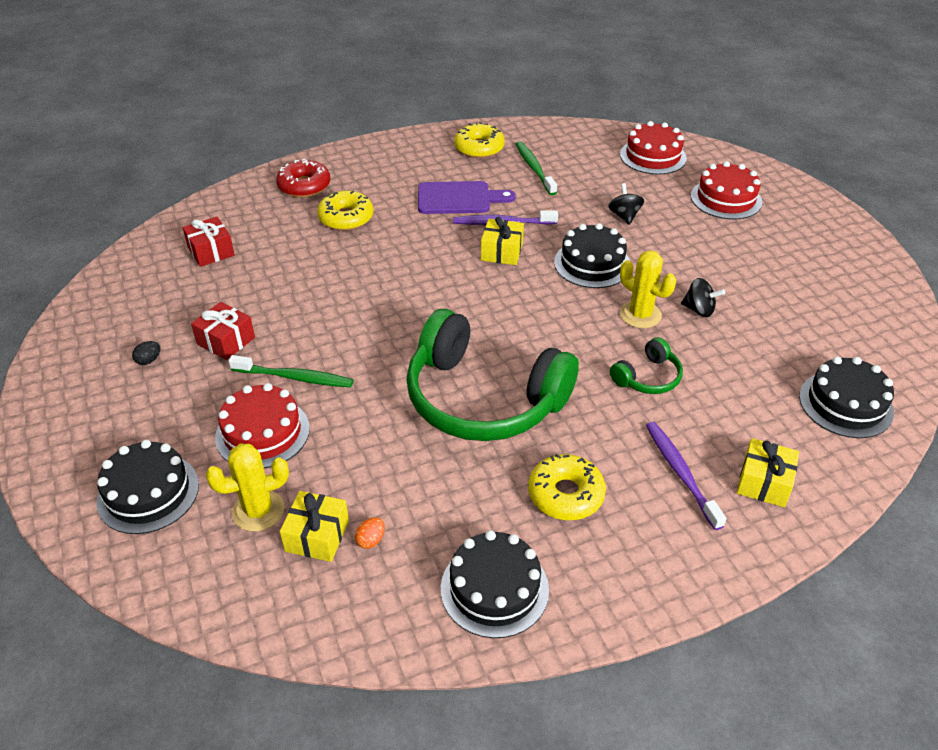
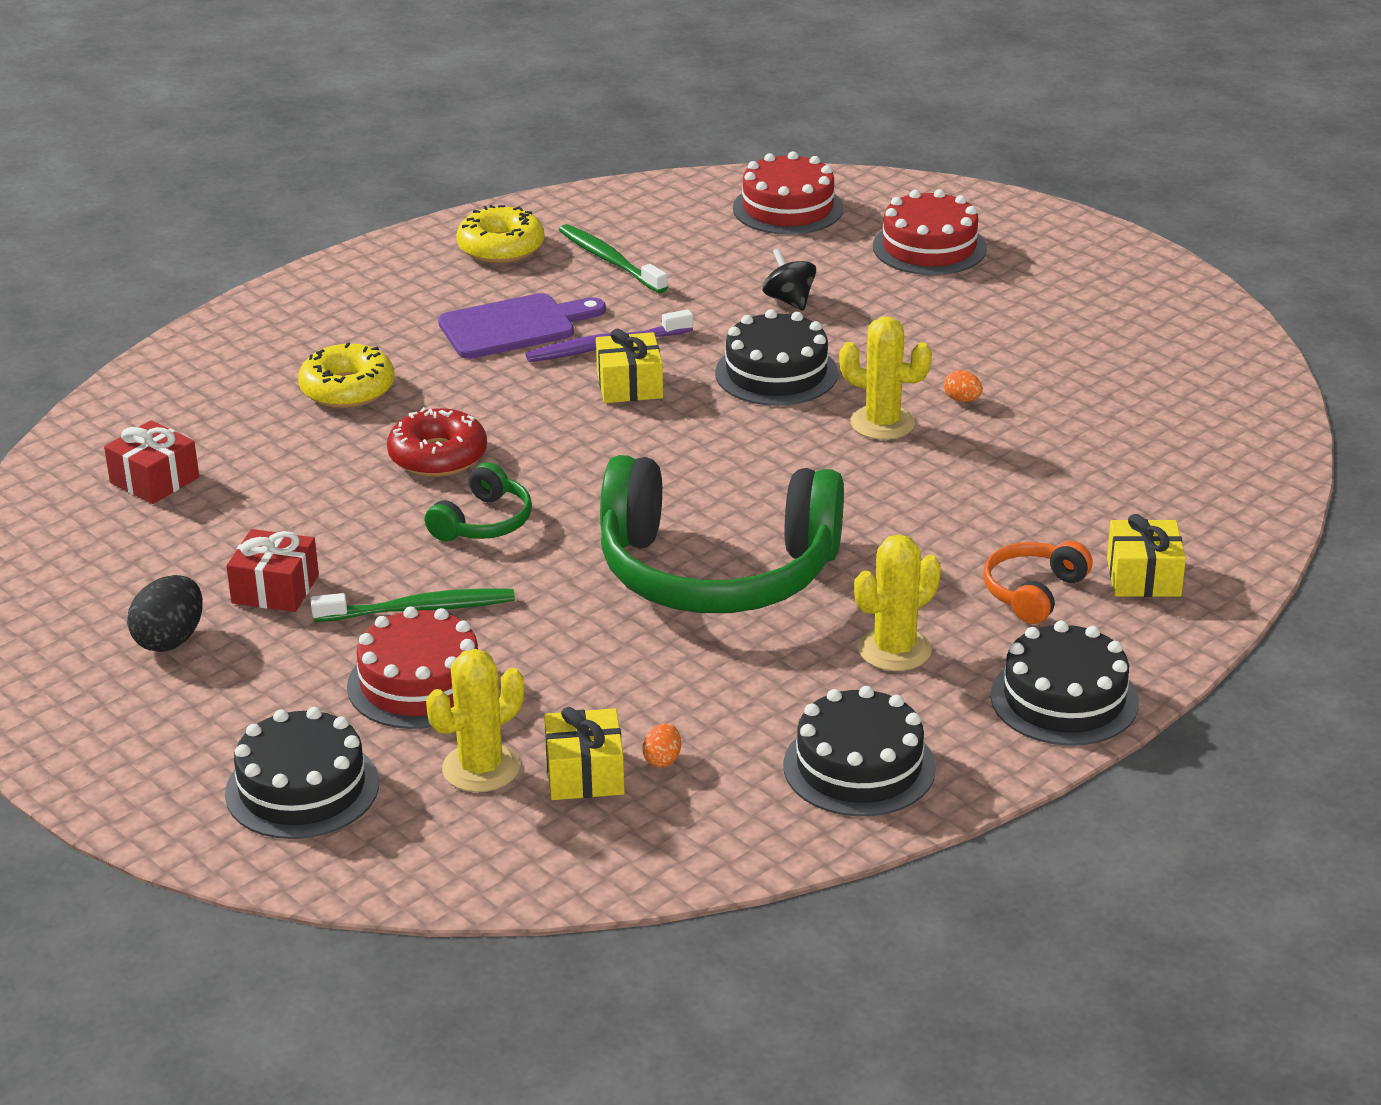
camera: 20 degrees left, 10 degrees down
black egg [132,341,160,365] -> black egg [127,575,203,652], size x1.89
red donut [276,158,330,198] -> red donut moved to [387,407,487,477]
yellow donut [528,454,606,520] -> yellow cactus [854,534,941,671]
green headphones [610,337,683,394] -> green headphones moved to [425,462,532,541]
purple toothbrush [646,422,727,530] -> orange headphones [983,541,1093,624]
black spinning top [681,278,725,317] -> orange egg [944,370,983,402]
black cake [799,356,894,438] -> black cake moved to [990,621,1139,746]

